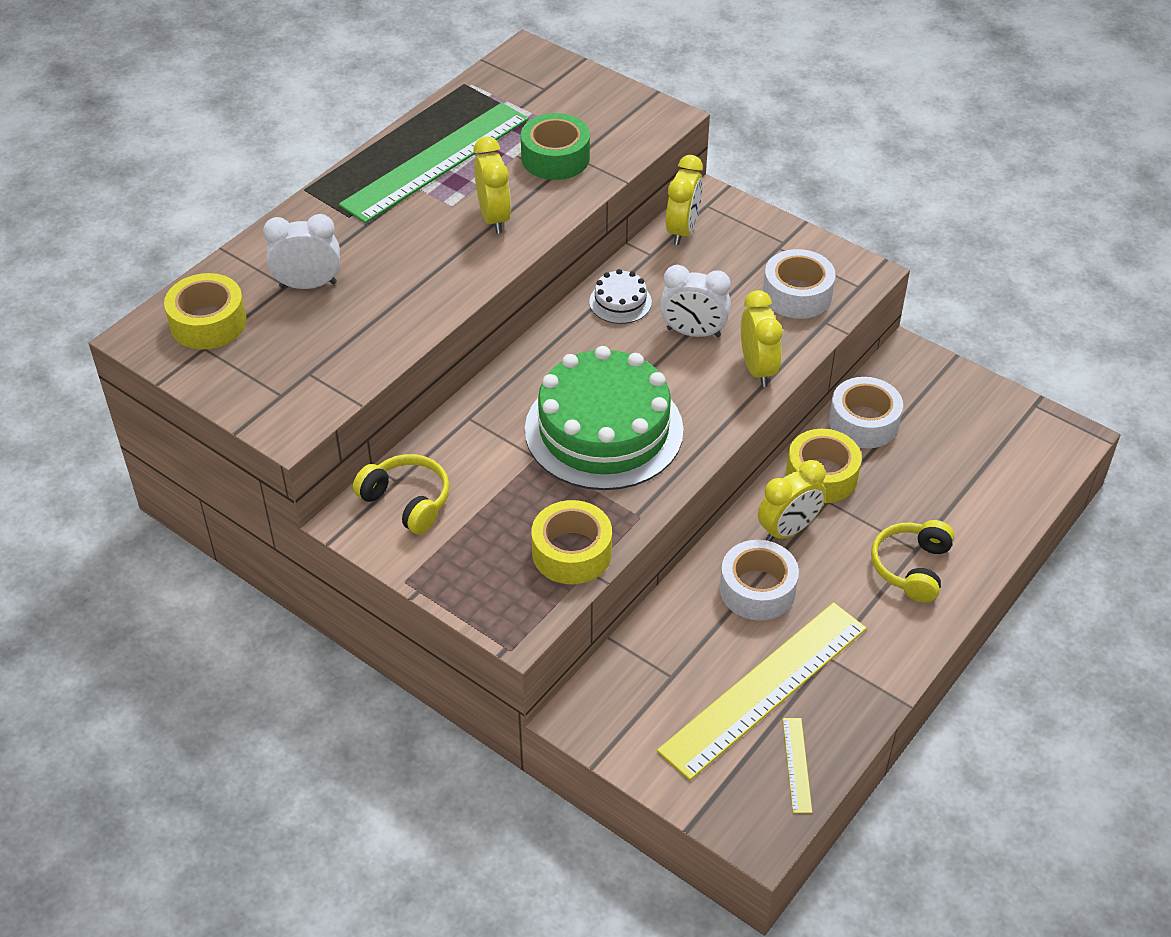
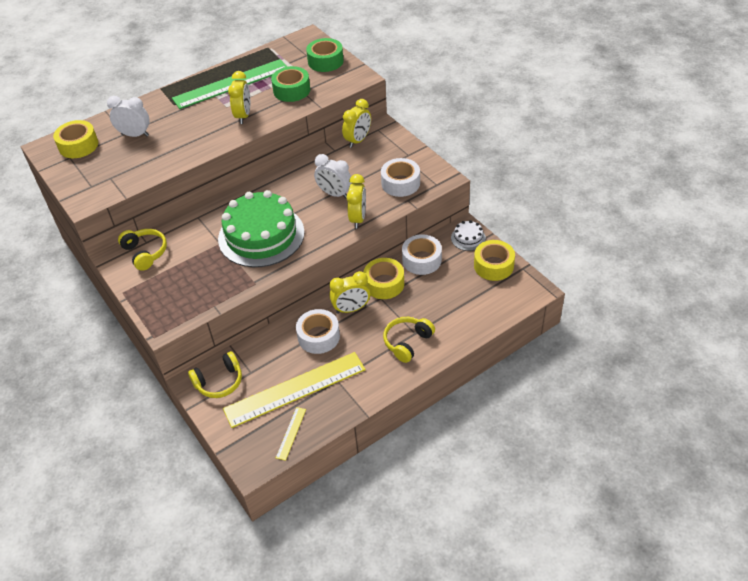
camera: 20 degrees right, 0 degrees up
yellow tape [531,500,612,584] -> yellow tape moved to [474,240,515,281]
white cake [589,269,652,324] -> white cake moved to [451,220,486,251]
none -> yellow headphones [188,351,242,398]
none -> green tape [306,38,344,72]

